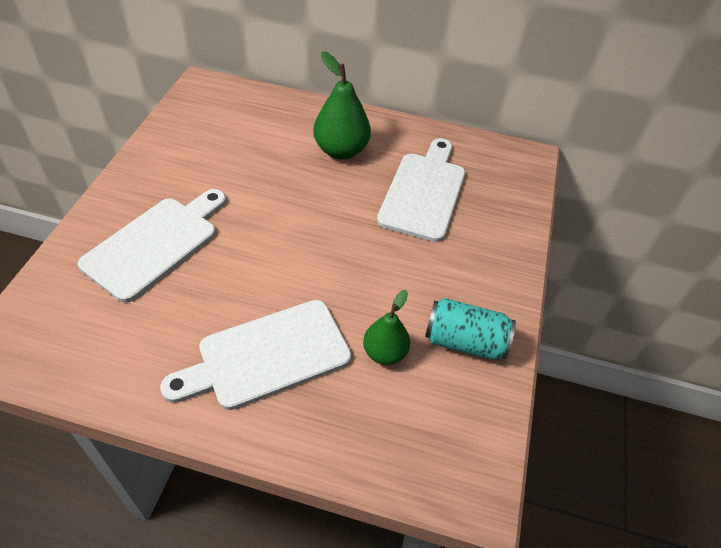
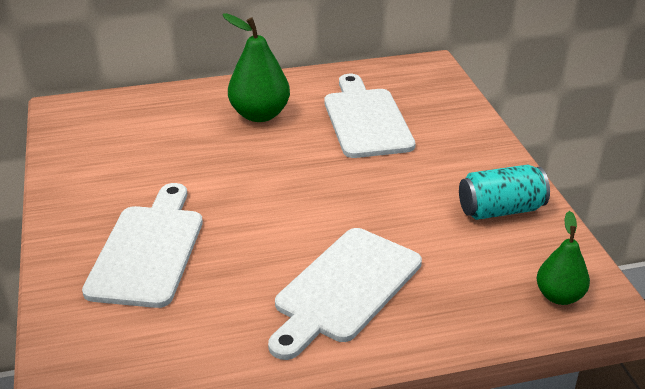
camera: 25 degrees left, 15 degrees down
green pear [363,290,410,365] -> green pear moved to [537,211,590,305]

